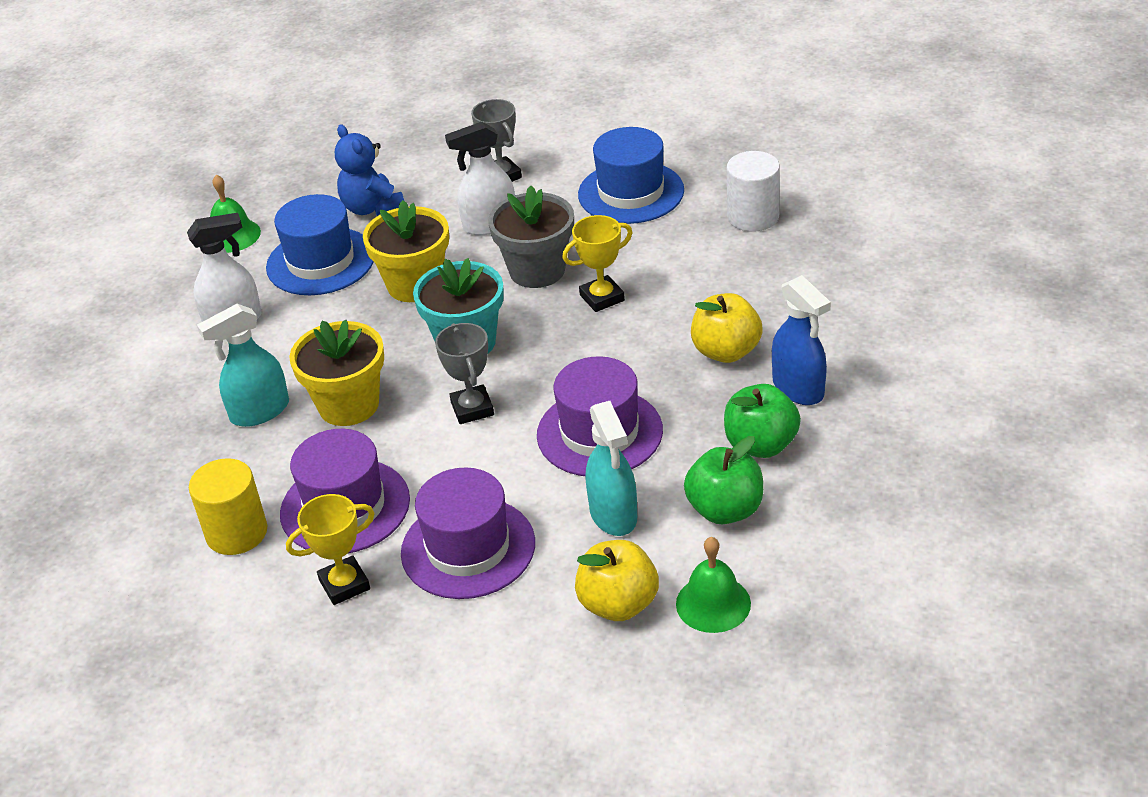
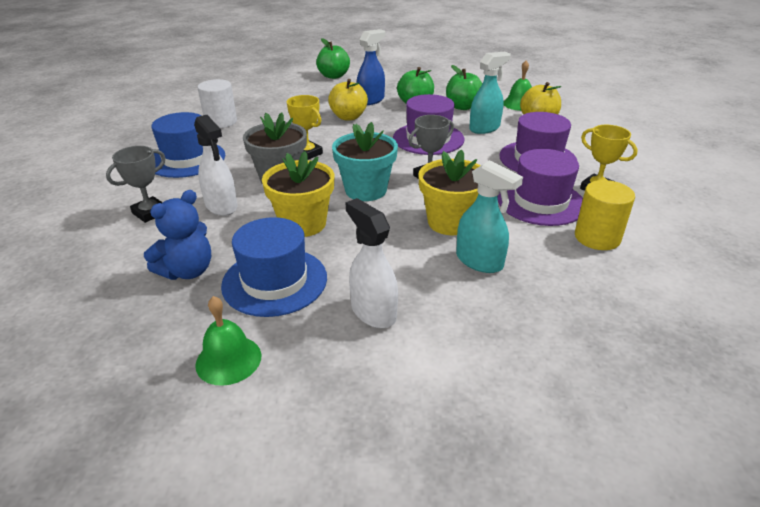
camera: 110 degrees left, 5 degrees down
none -> green apple [316,38,350,79]

